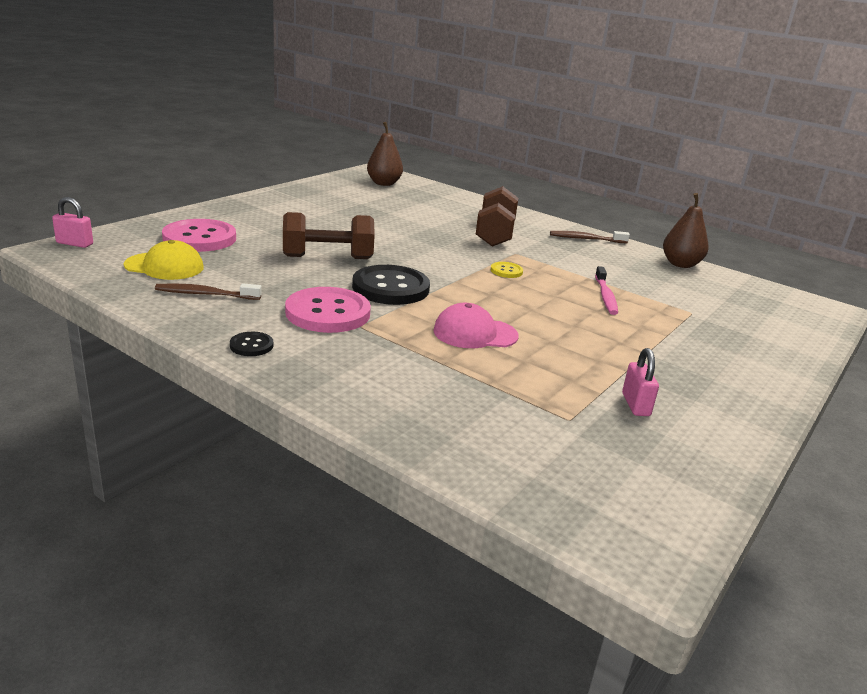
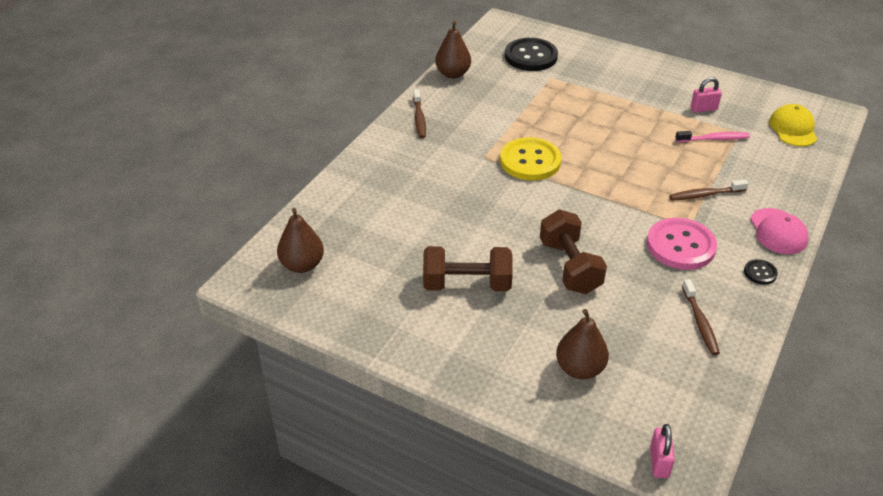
camera: 95 degrees left, 15 degrees up
yellow cap [124,240,204,280] -> yellow cap moved to [769,104,817,147]
pink button [162,219,236,252] -> brown pear [556,309,609,379]
black button [352,265,430,305] -> black button moved to [505,38,558,71]
pink cap [433,303,519,348] -> pink cap moved to [750,208,809,254]
brown dumbbell [476,186,518,247] -> brown dumbbell moved to [423,246,513,291]
yellow button [491,262,523,278] -> yellow button [500,137,562,181], size x2.19
pink toothbrush [595,266,618,315] -> pink toothbrush moved to [675,131,750,142]
none -> brown toothbrush [669,180,748,201]

